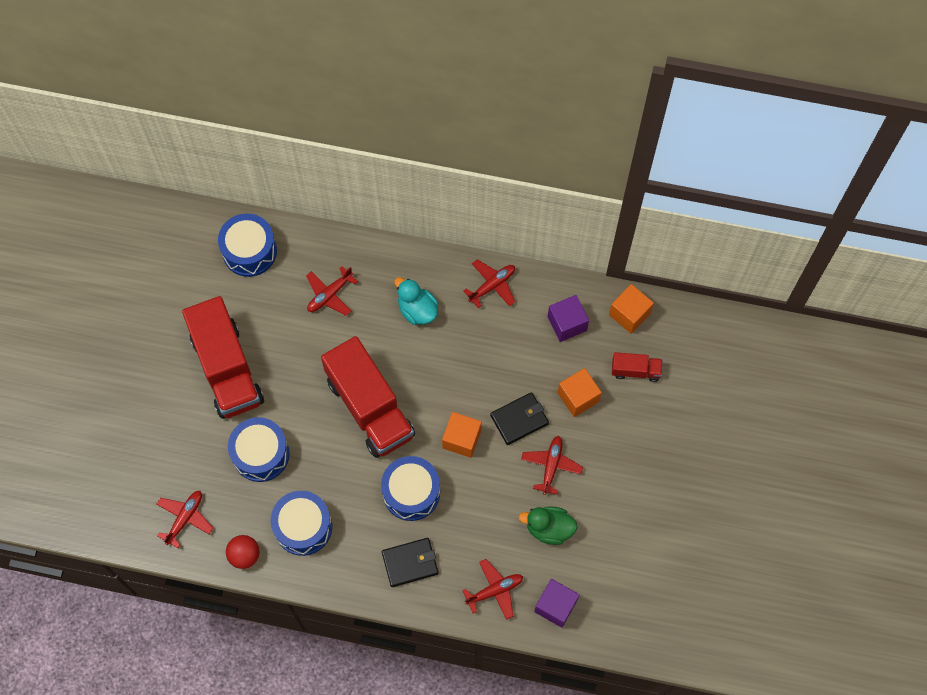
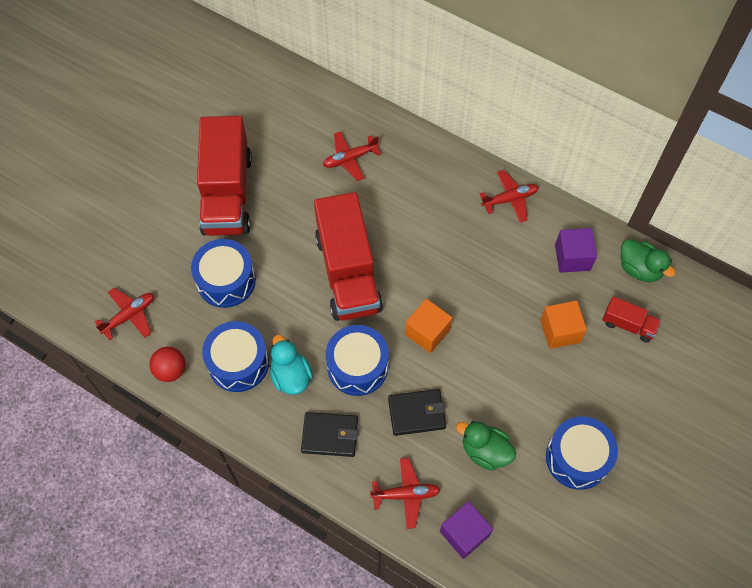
camera: 20 degrees right, 5 degrees down
blue drum [218,214,277,277] -> blue drum moved to [546,416,618,490]
turquoise duck [394,277,438,325] -> turquoise duck moved to [270,335,313,395]
black wallet [490,392,549,445] -> black wallet moved to [388,389,446,436]
red plane [521,436,583,495] -> none
orange cube [609,284,654,334] -> green duck [621,239,676,282]

